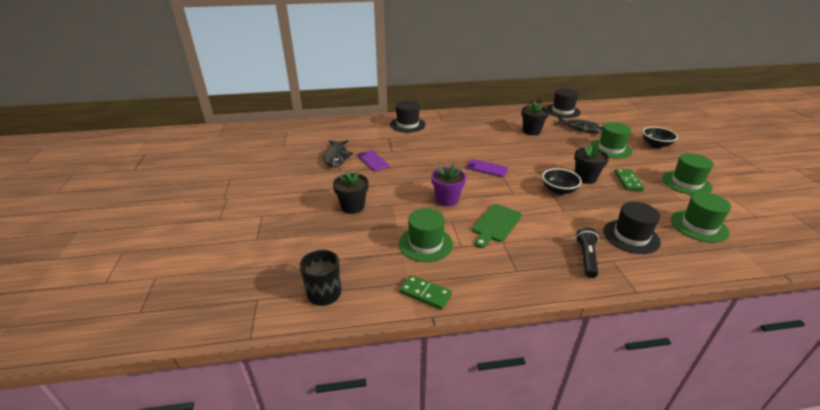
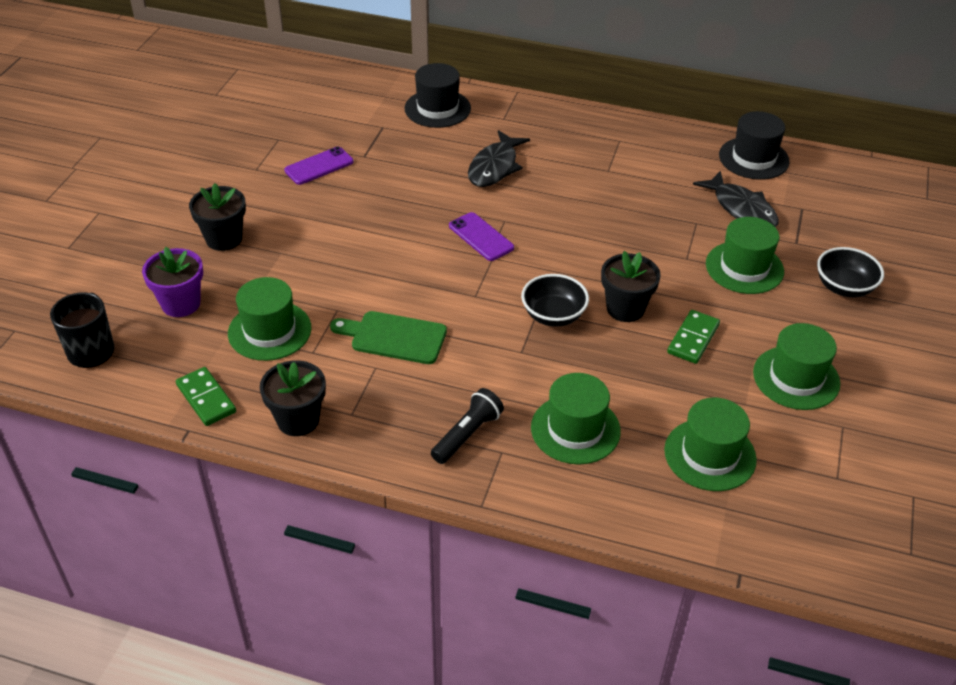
camera: 25 degrees right, 10 degrees up
black fish [323,140,353,167] -> black fish moved to [468,130,530,187]
purple phone [358,150,389,171] -> purple phone turned 60 degrees clockwise [284,147,354,185]
purple flower pot [431,164,466,207] -> purple flower pot moved to [142,247,203,317]
green cutting board [472,204,522,248] -> green cutting board turned 45 degrees clockwise [330,311,447,364]
black flower pot [522,101,549,135] -> black flower pot moved to [260,360,326,436]
black hat [603,202,661,254] -> green hat [531,373,621,465]

